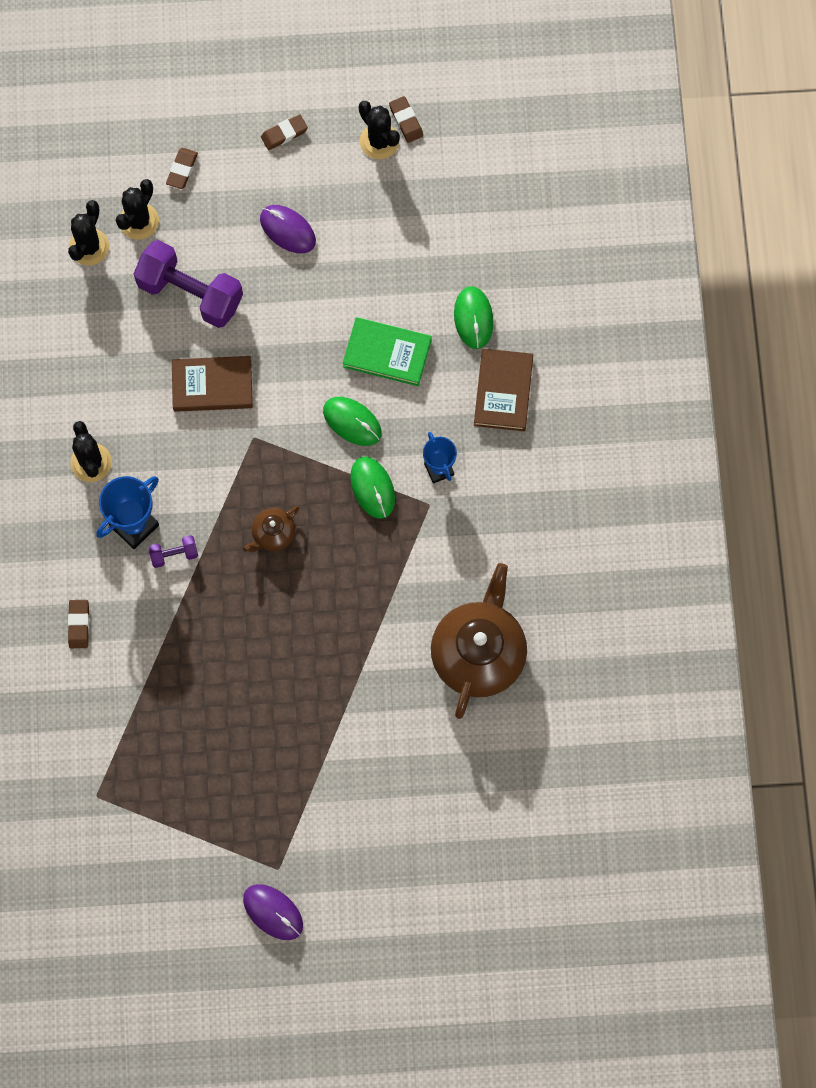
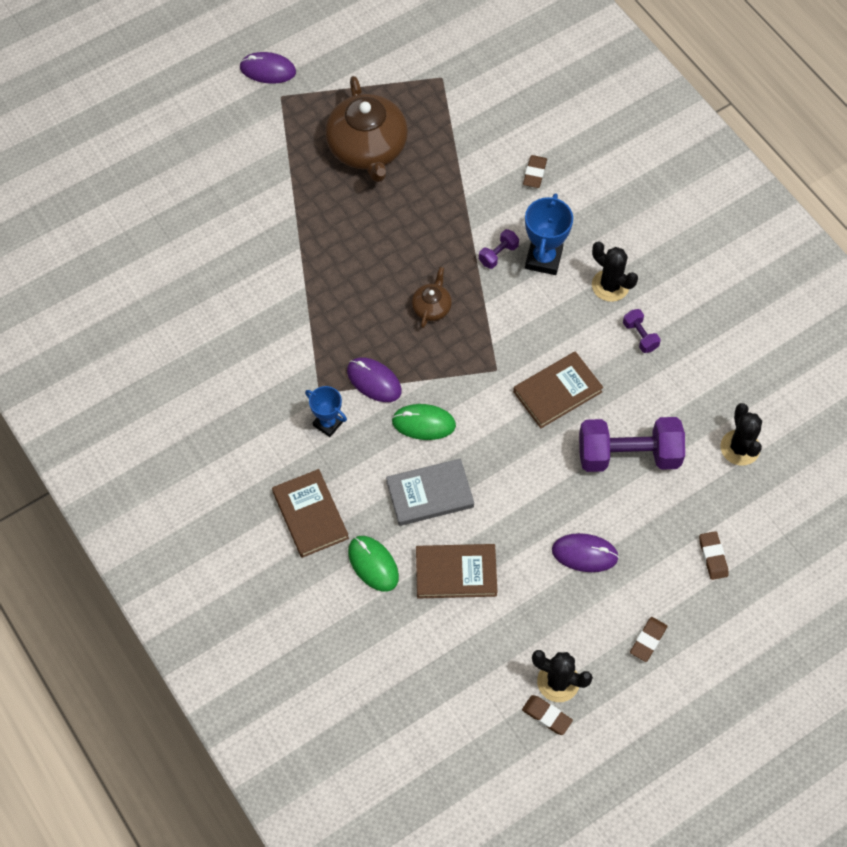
camera: 150 degrees right, 10 degrees down
brown eraser [68,600,89,648] -> brown eraser turned 45 degrees clockwise [523,155,547,188]
black cactus [116,179,159,240] -> none
green book [342,317,432,386] -> grey book [386,458,474,526]
green mouse [350,456,395,519] -> purple mouse [347,358,402,402]
brown teapot [431,563,527,719] -> brown teapot moved to [325,76,408,182]
none -> brown book [416,544,497,598]
none -> purple dumbbell [623,309,661,353]

